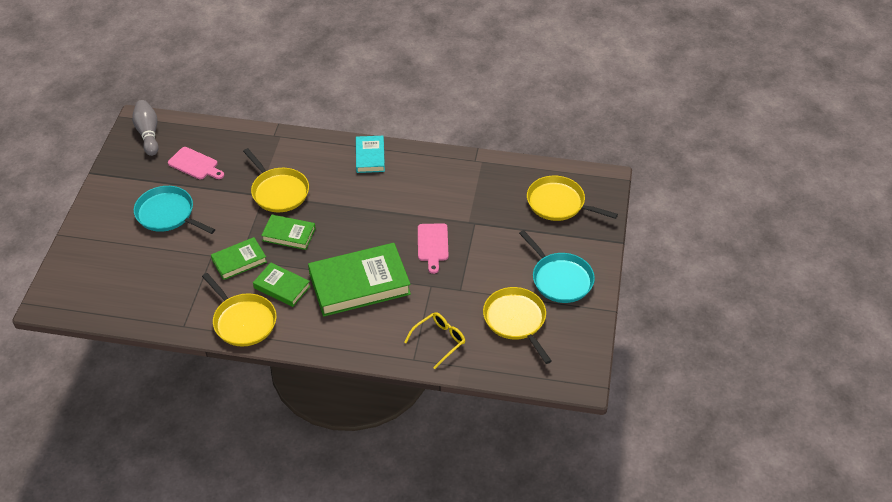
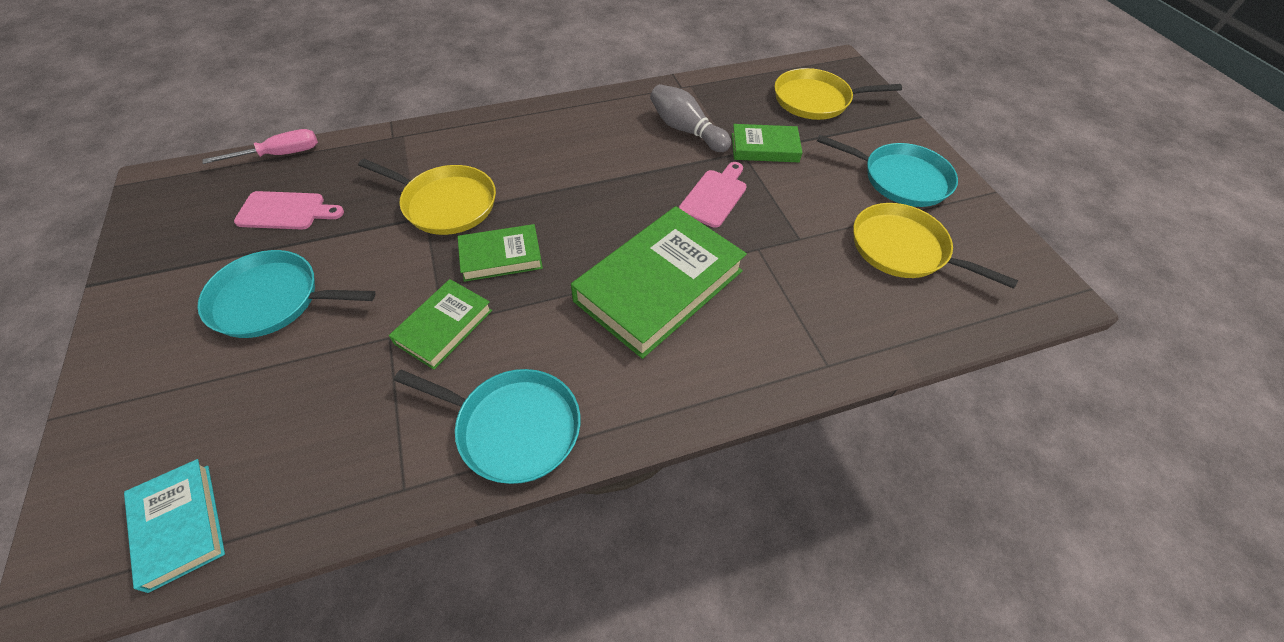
camera: 30 degrees left, 5 degrees up
grey bowling pin [132,100,159,156] -> grey bowling pin moved to [650,84,731,152]
yellow pan [202,273,277,347] -> turquoise pan [394,369,581,484]
green book [253,262,310,307] -> green book moved to [732,124,803,162]
turquoise book [356,136,385,173] -> turquoise book moved to [124,459,225,593]
yellow glasses [404,312,465,369] -> none
pink cutting board [418,223,449,274] -> pink cutting board turned 120 degrees counterclockwise [679,162,747,228]
none -> pink screwdriver [203,129,318,164]

